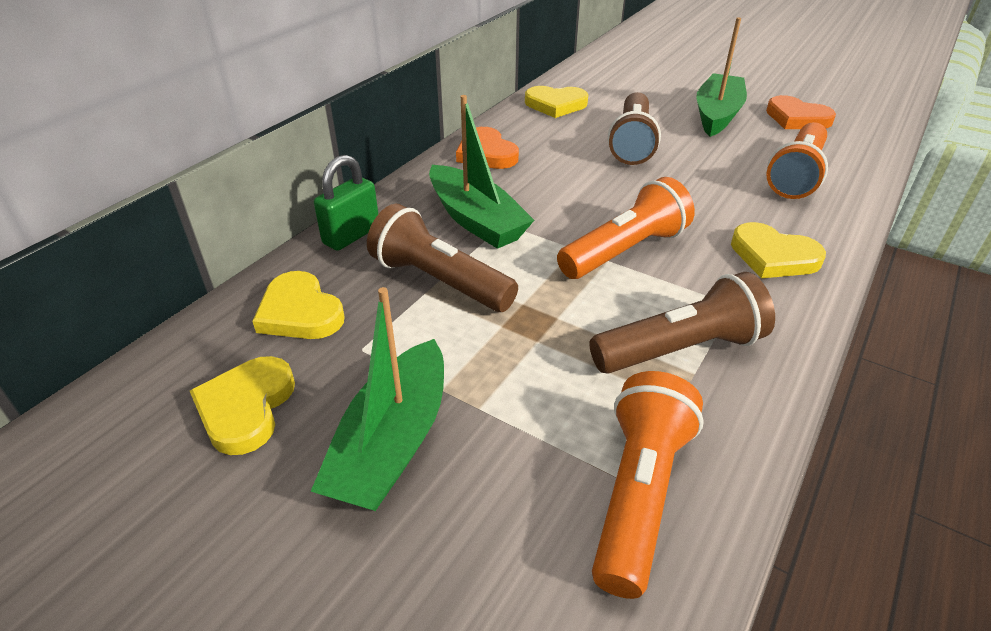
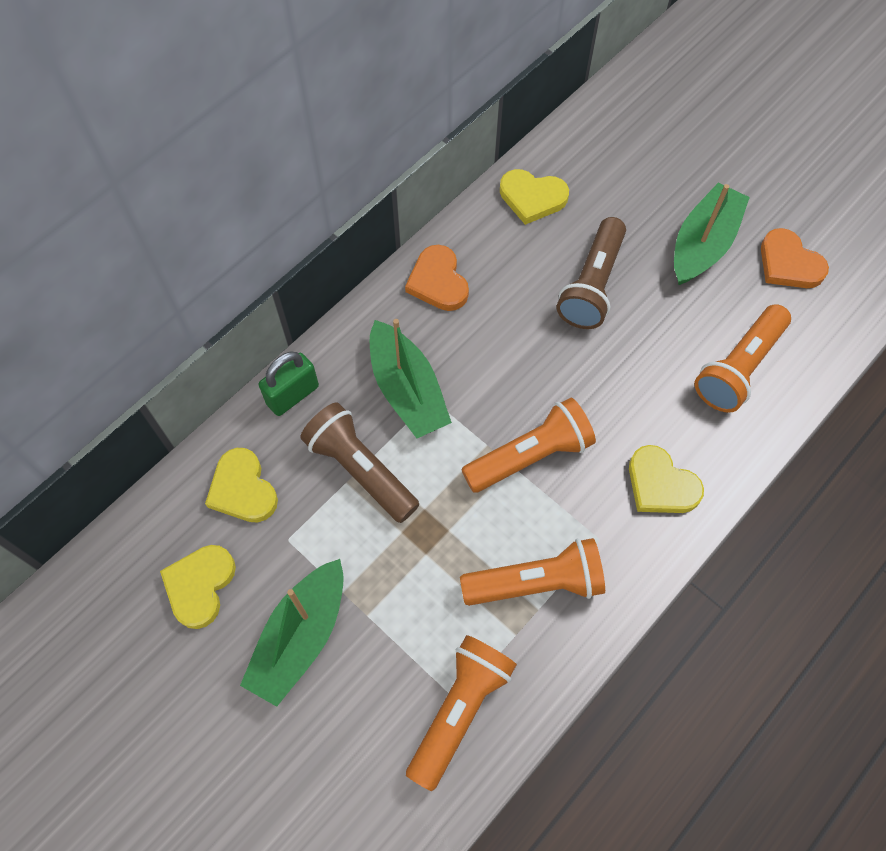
camera: 10 degrees right, 25 degrees up
brown flashlight [589,272,775,374] -> orange flashlight [460,538,605,606]

